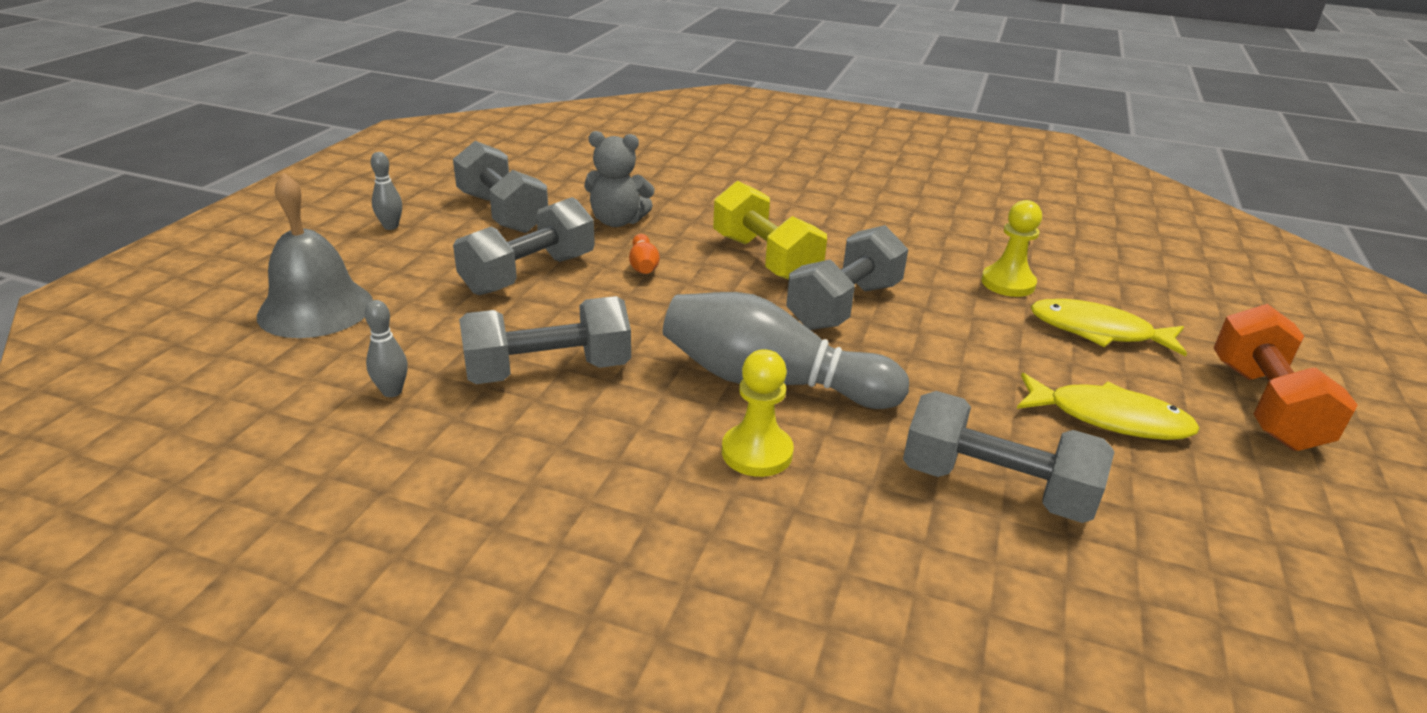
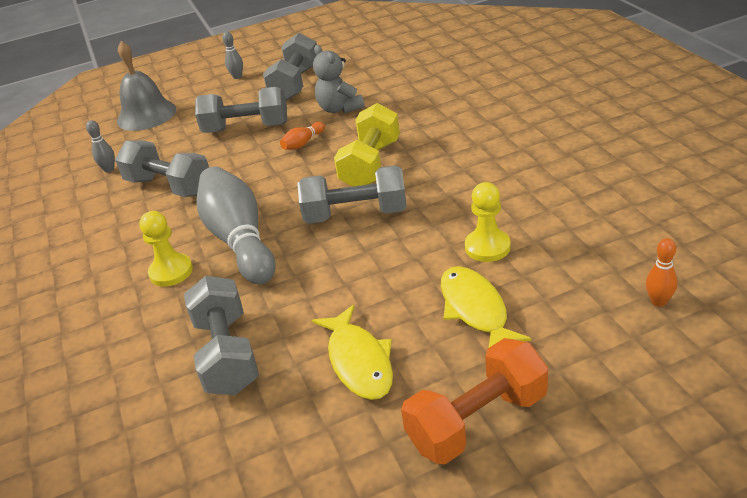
camera: 55 degrees right, 5 degrees up
none -> orange bowling pin [646,238,677,307]

